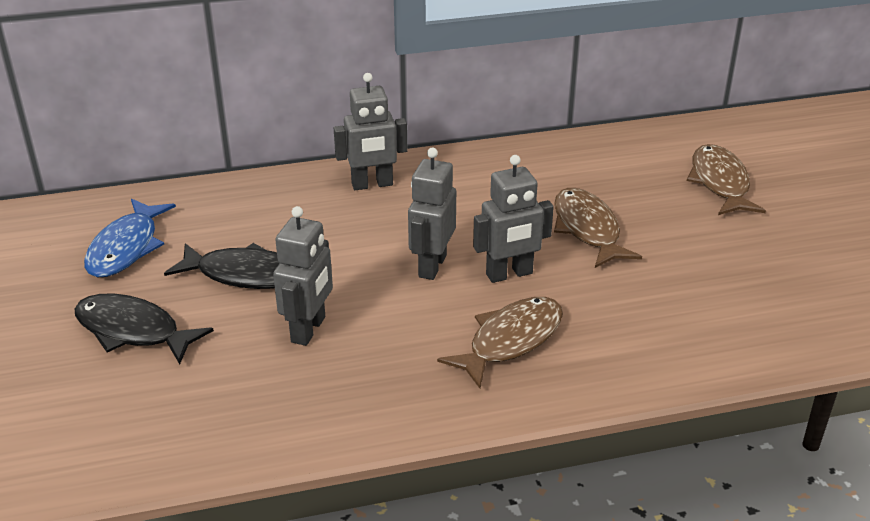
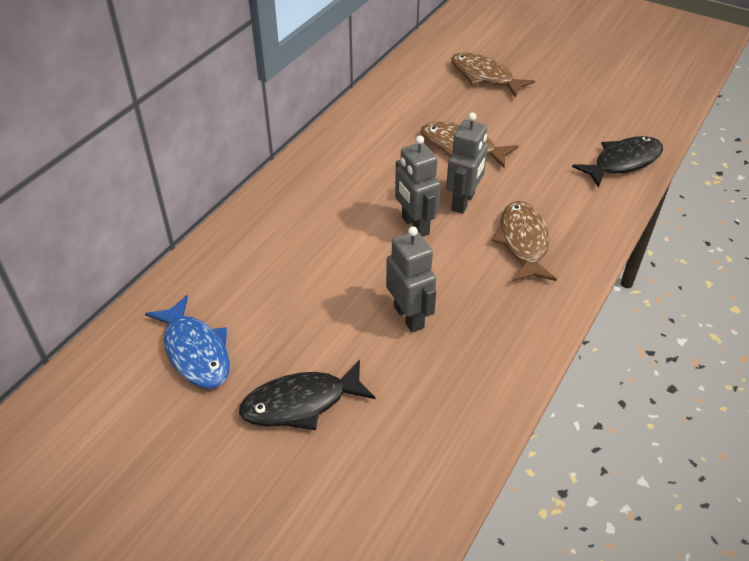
camera: 45 degrees left, 10 degrees up
black fish [164,243,280,289] -> black fish moved to [572,136,663,188]
grey robot [334,73,407,190] -> none

